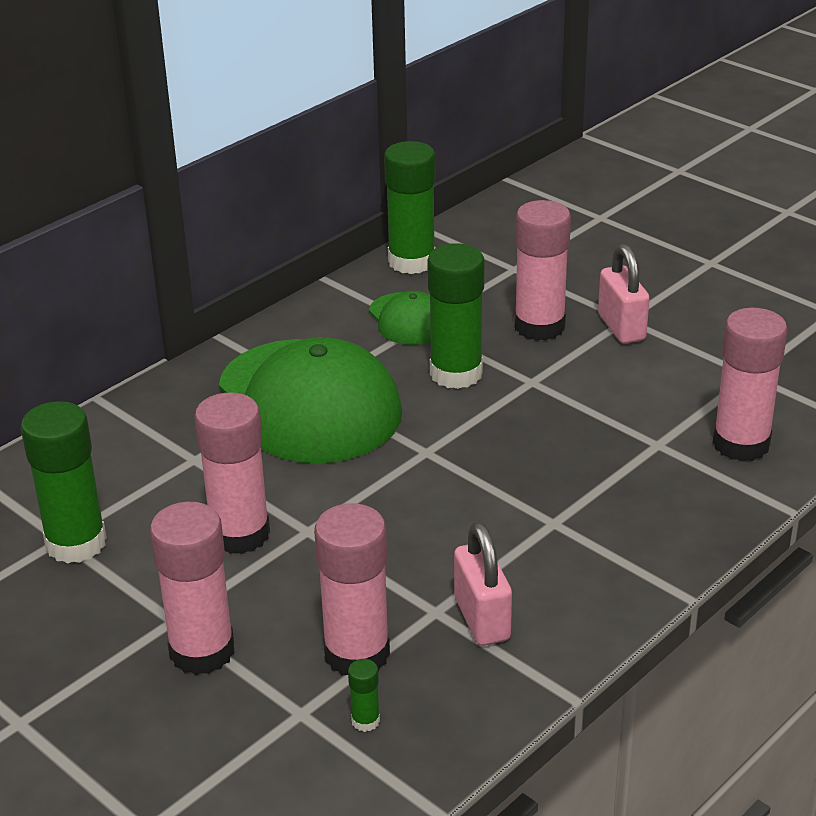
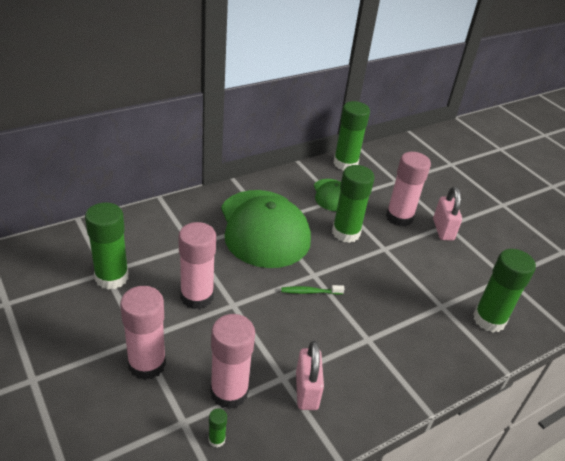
camera: 10 degrees right, 5 degrees up
pink glue stick [713,308,787,462] -> green glue stick [473,249,536,333]
none -> green toothbrush [281,285,344,295]

